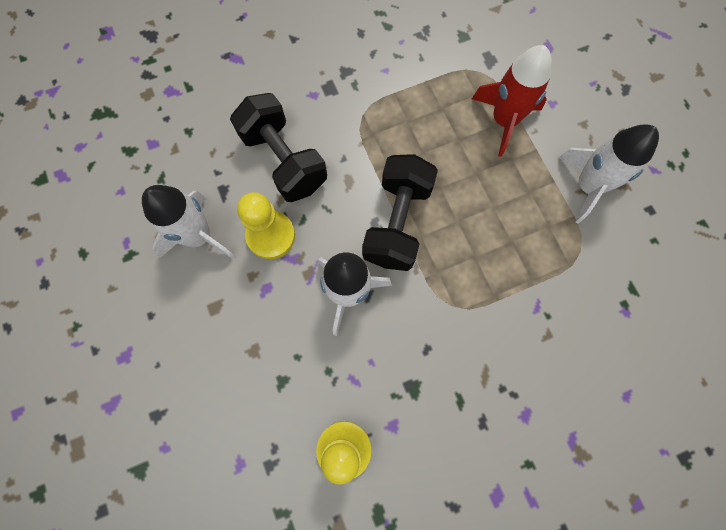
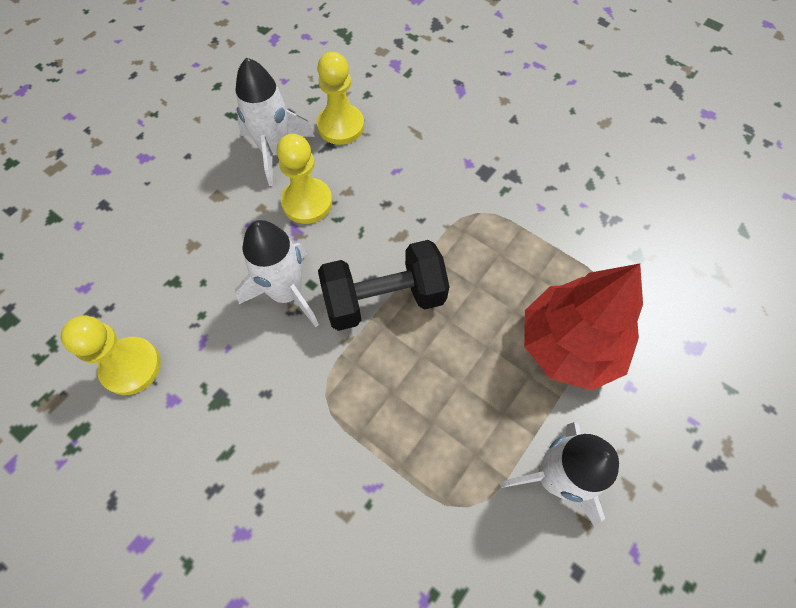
camera: 60 degrees right, 10 degrees down
black dumbbell [230,93,327,202] -> none
red rocket [472,45,552,157] -> red tree [524,264,643,391]
none -> yellow pawn [317,52,364,145]

